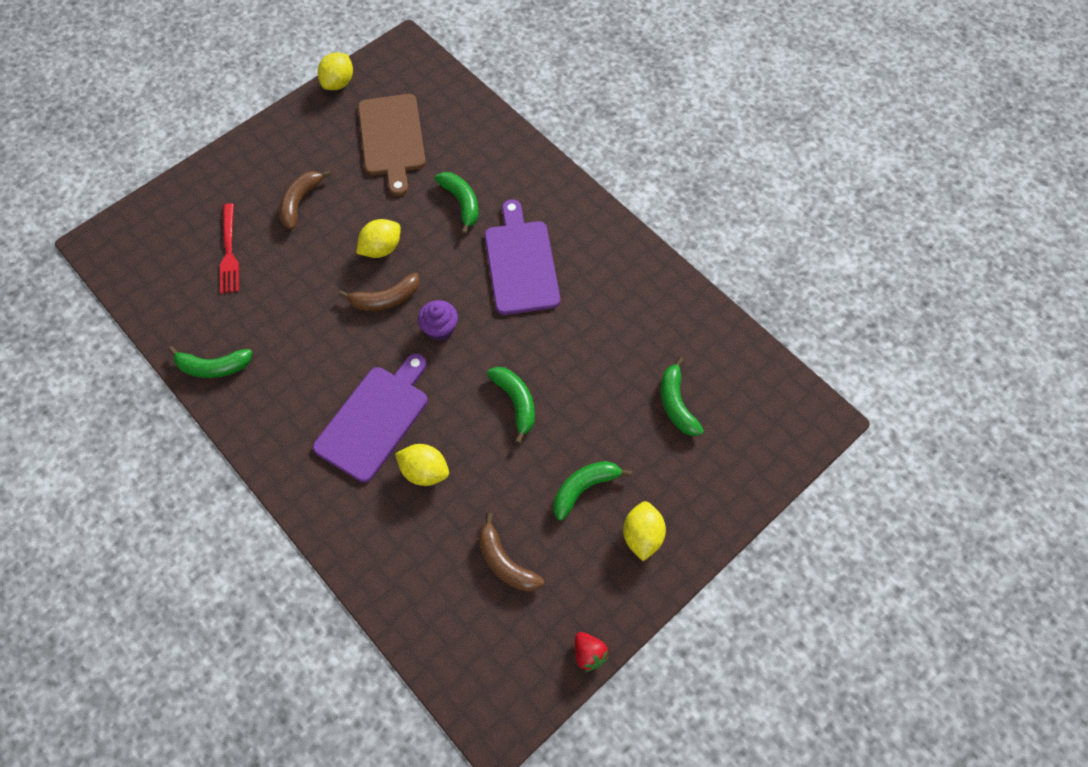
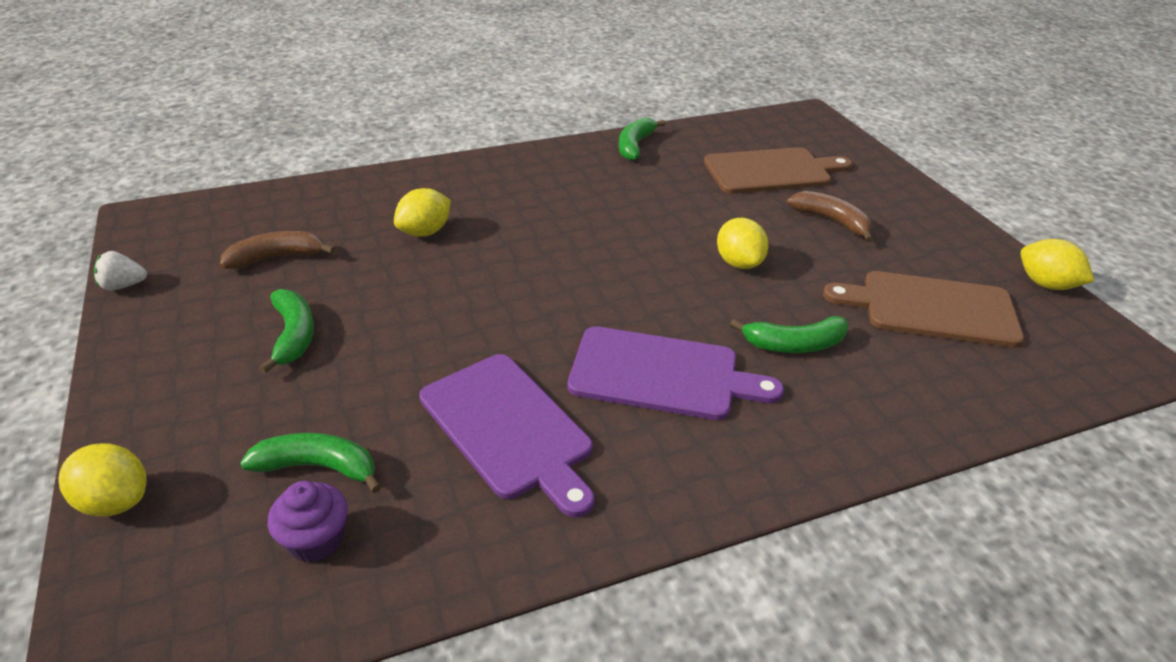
camera: 110 degrees right, 25 degrees down
red fork [220,203,239,294] -> brown cutting board [704,147,852,194]
purple cutting board [313,353,427,482] -> purple cutting board moved to [419,354,595,517]
brown banana [339,273,420,311] -> none
purple cupcake [418,300,458,341] -> purple cupcake moved to [267,481,348,563]
green banana [487,367,535,444] -> none
red strawberry [575,632,609,672] -> white strawberry [94,251,147,291]
yellow lemon [623,501,666,561] -> yellow lemon moved to [58,443,147,517]

